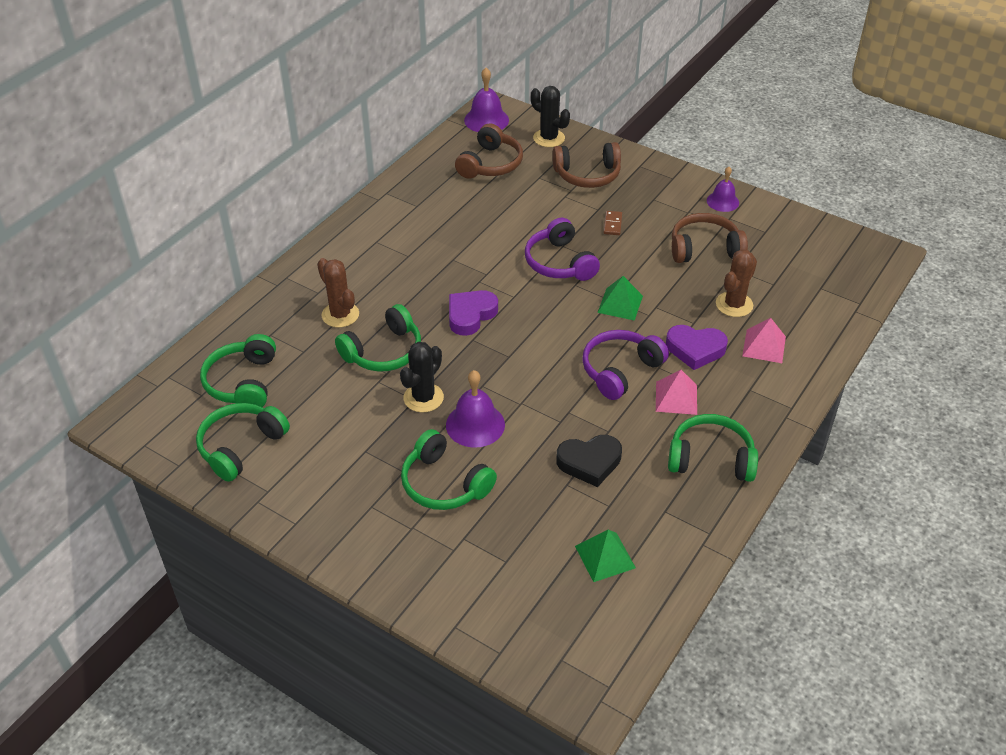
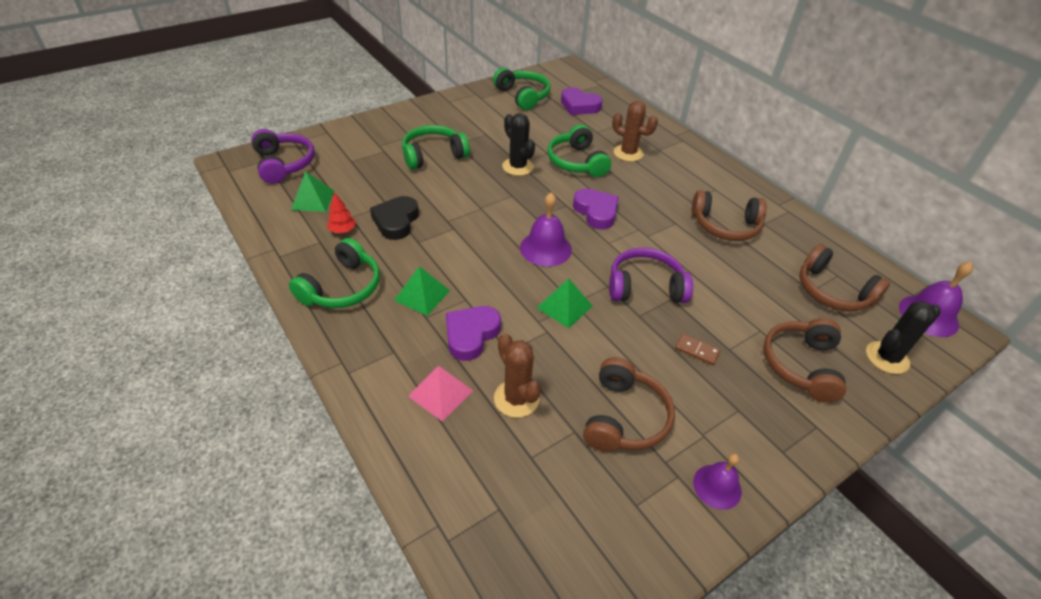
camera: 110 degrees right, 0 degrees up
green headphones [200,334,276,407] -> purple heart [561,88,603,115]
brown cactus [317,258,359,327] -> brown cactus turned 45 degrees clockwise [612,101,658,162]
purple bell [446,370,505,448] -> purple bell moved to [520,192,572,267]
purple headphones [582,330,669,400] -> purple headphones moved to [251,129,315,184]
pink pyramid [656,370,697,415] -> green pyramid [394,266,450,316]
none -> red tree [327,192,356,233]
none -> brown headphones [692,190,767,241]

